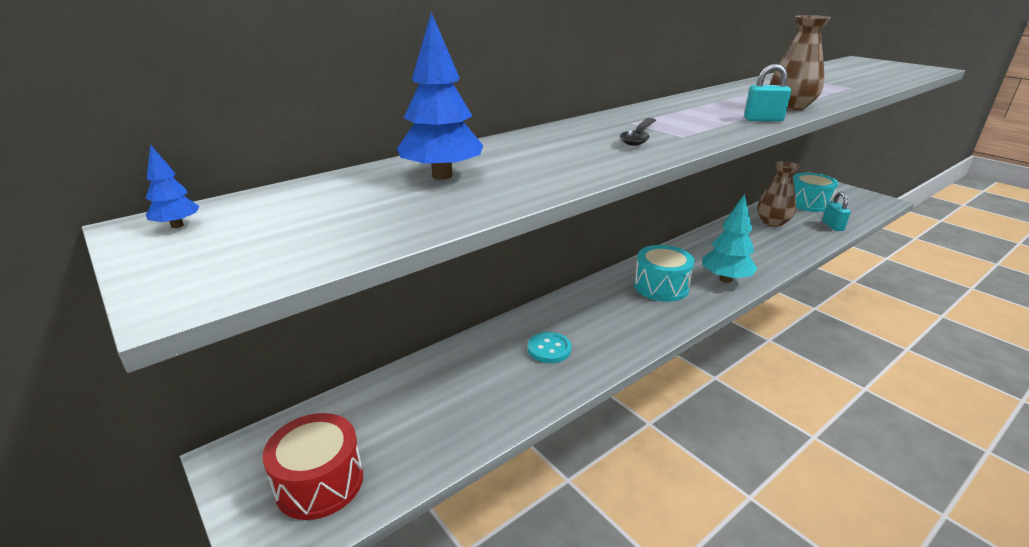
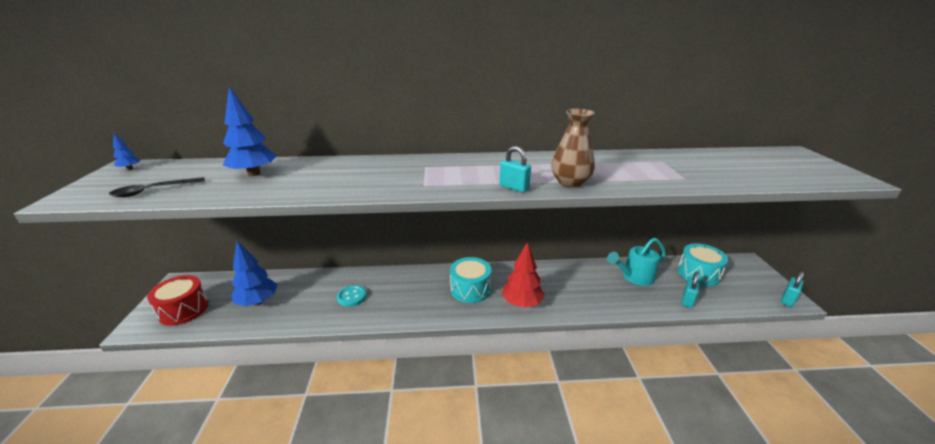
camera: 35 degrees right, 0 degrees up
black spoon [620,118,656,146] -> black spoon moved to [109,177,205,197]
turquoise tree [703,194,757,283] -> red tree [502,242,544,308]
brown vase [757,161,800,227] -> turquoise watering can [607,238,666,286]
none -> blue tree [231,241,277,306]
none -> turquoise padlock [781,271,804,307]

